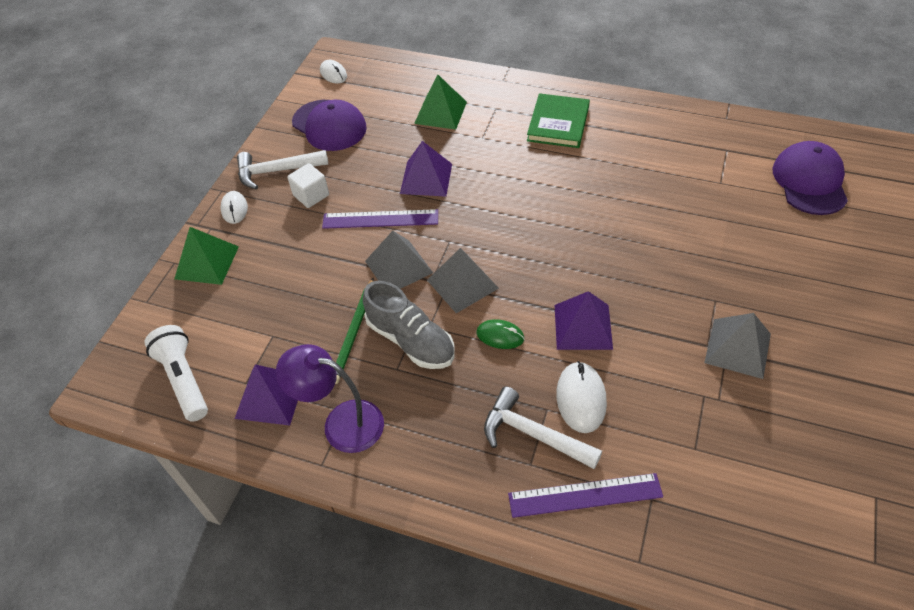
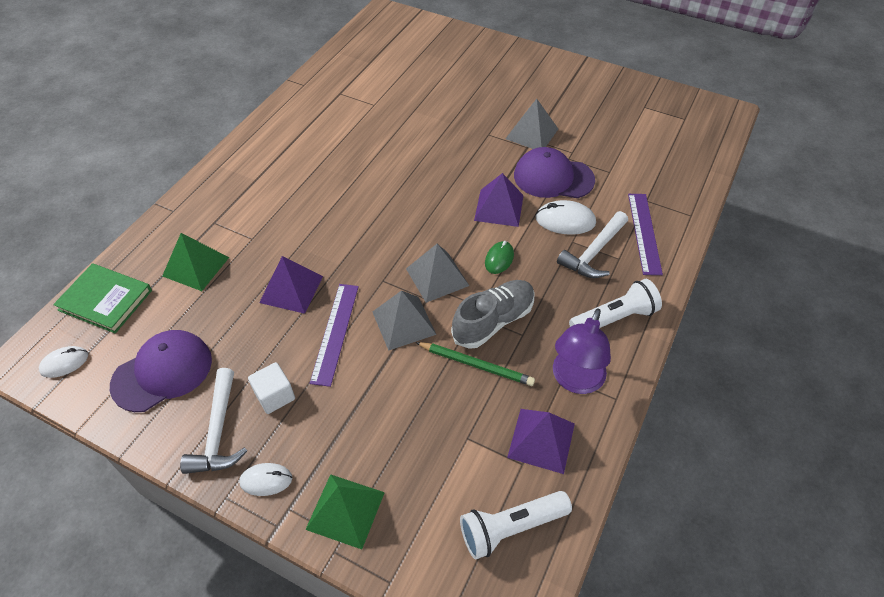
camera: 85 degrees left, 0 degrees up
green book [527,93,590,148] -> green book moved to [53,263,152,334]
purple cap [772,141,848,215] -> purple cap moved to [514,147,595,198]
none -> white flashlight [569,279,662,328]

